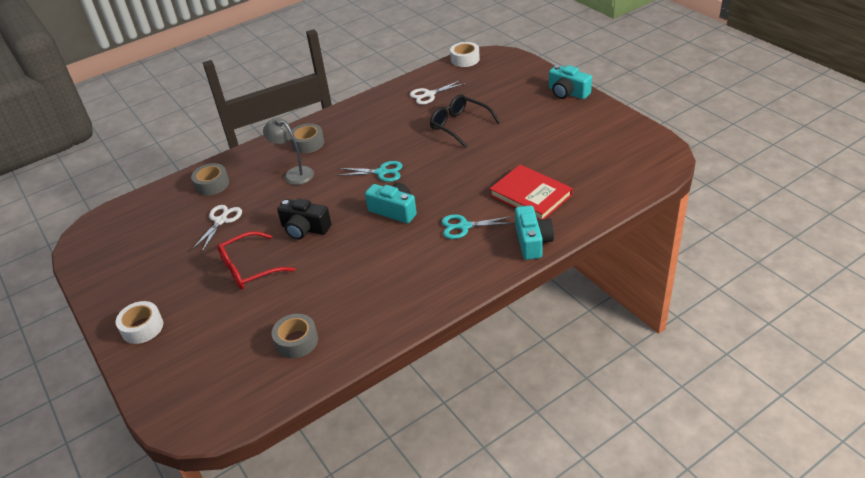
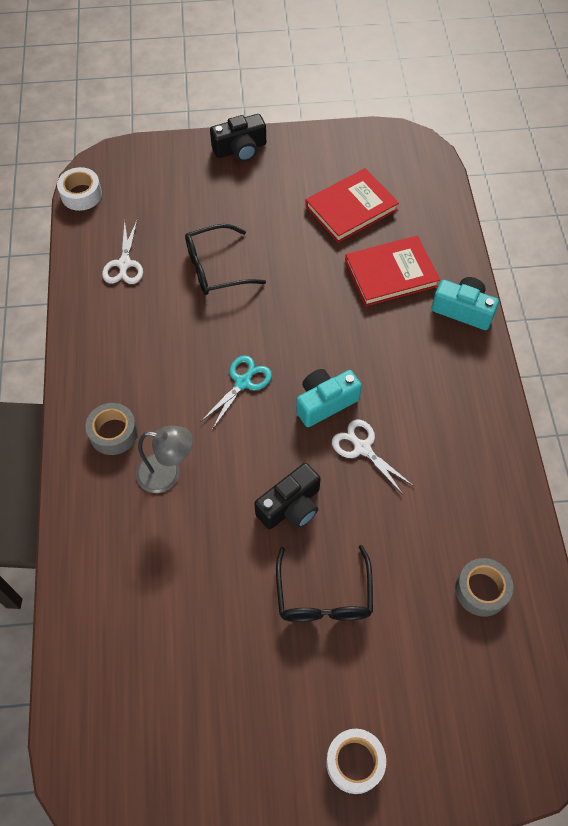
camera: 65 degrees left, 20 degrees up
grey tape [191,163,229,196] -> none
white scissors [191,205,242,252] -> white scissors moved to [332,419,414,494]
red glasses [217,231,295,290] -> black glasses [276,545,373,622]
grey lamp [263,118,314,185] -> grey lamp turned 150 degrees counterclockwise [136,425,193,493]
turquoise scissors [441,215,514,239] -> none
turquoise camera [549,65,592,99] -> black camera [210,114,266,162]
none -> red book [305,168,399,243]

